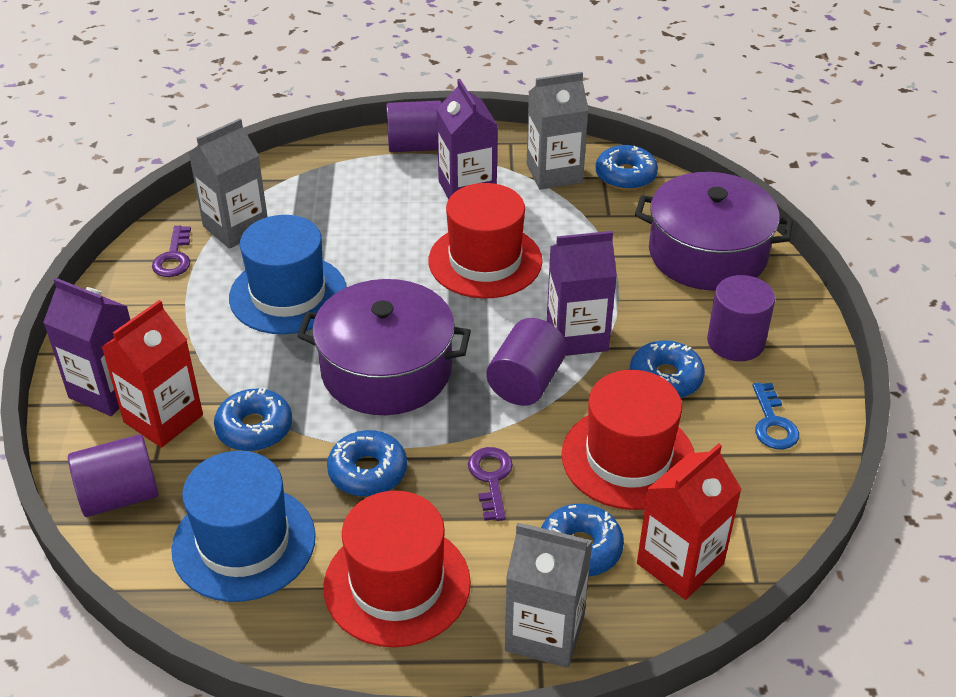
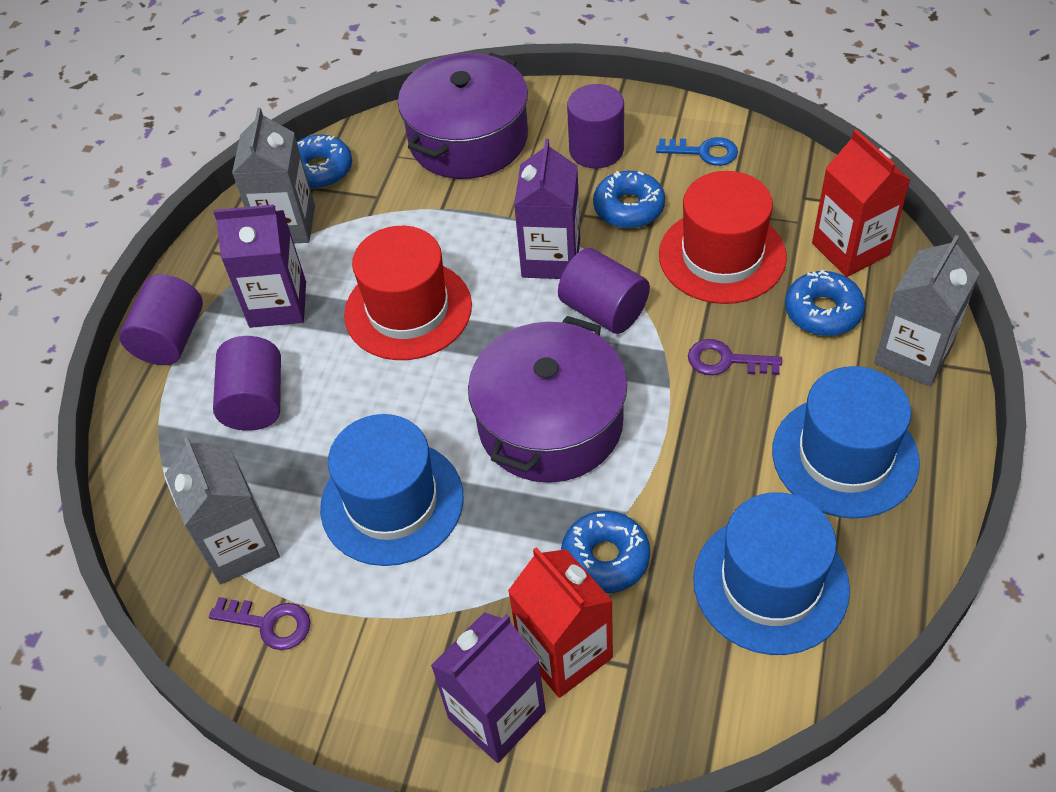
camera: 70 degrees left, 10 degrees up
purple cylinder [68,434,159,517] -> purple cylinder moved to [213,336,281,431]
red hat [323,491,471,647] -> blue hat [772,366,920,518]
blue donut [327,430,407,497] -> none

